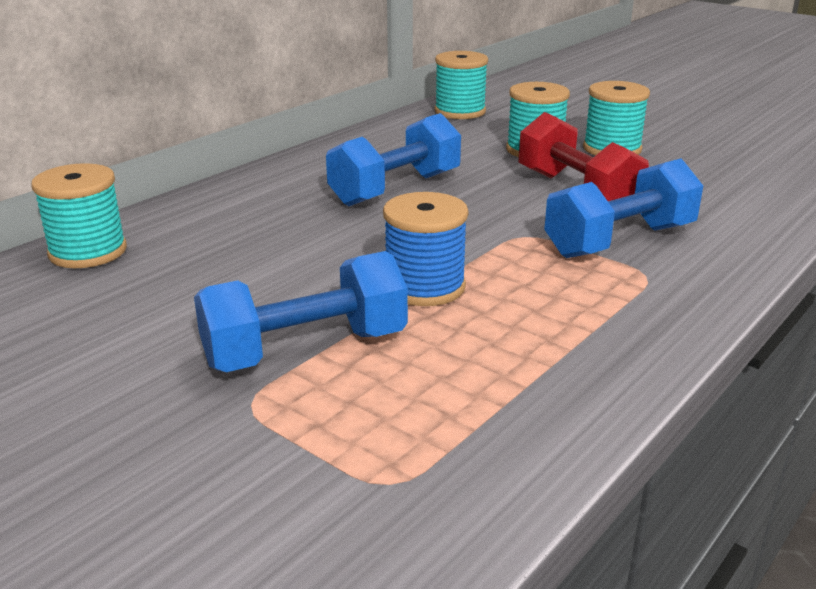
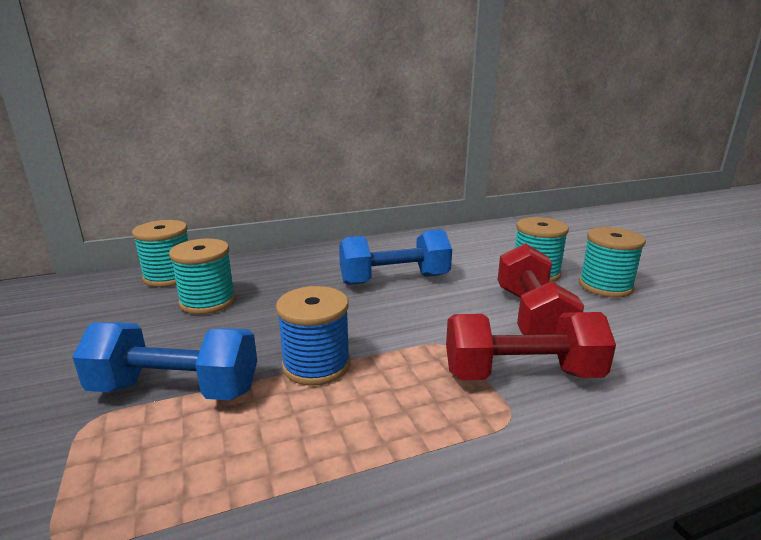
camera: 30 degrees right, 5 degrees down
turquoise spool [434,51,488,119] -> turquoise spool moved to [169,239,236,314]
blue dumbbell [544,158,703,258] -> red dumbbell [446,312,616,380]

